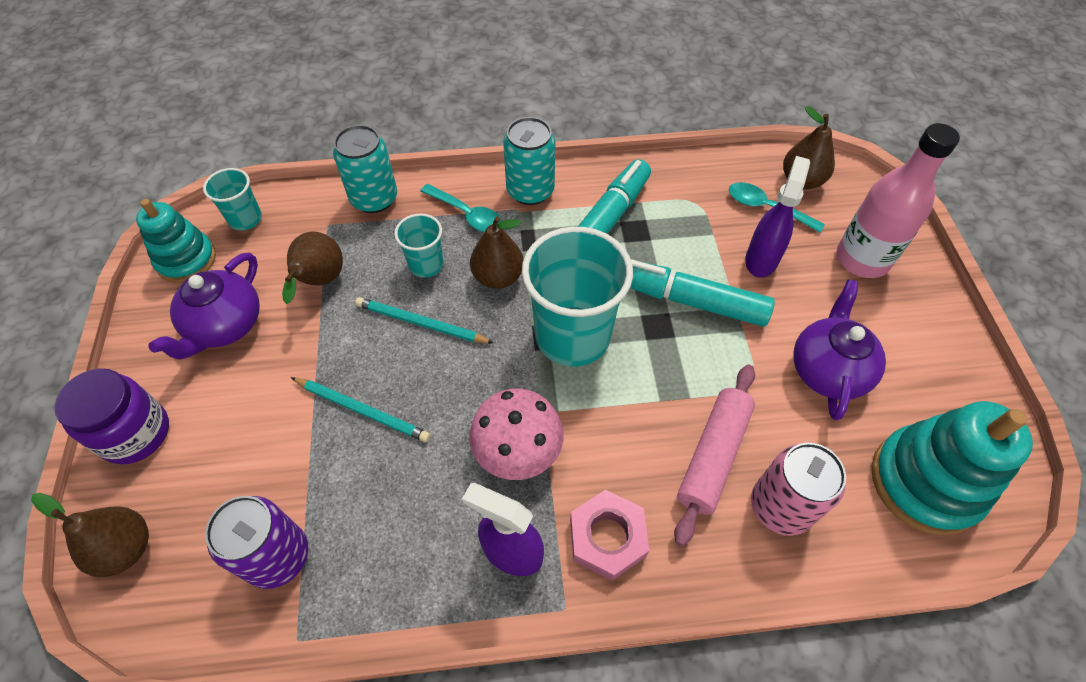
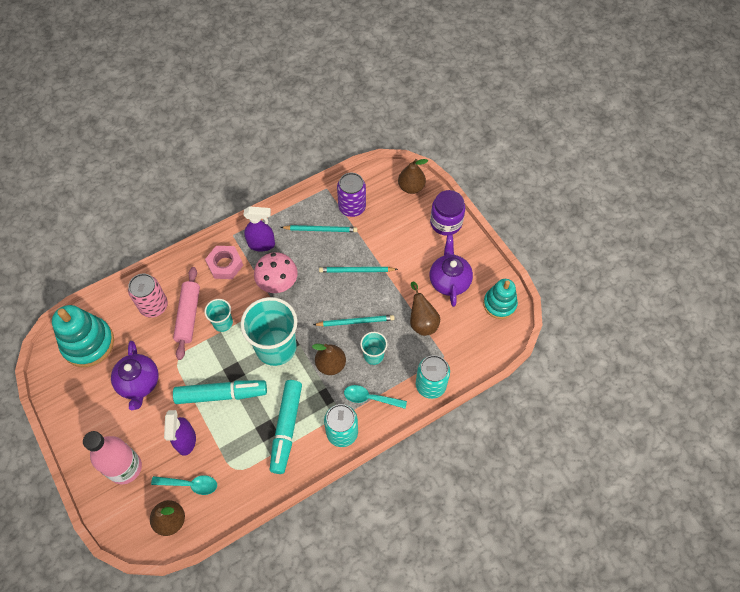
camera: 155 degrees right, 5 degrees up
turquoise cup [203,168,262,231] -> turquoise cup moved to [204,299,233,332]
none -> turquoise pencil [281,225,357,232]

